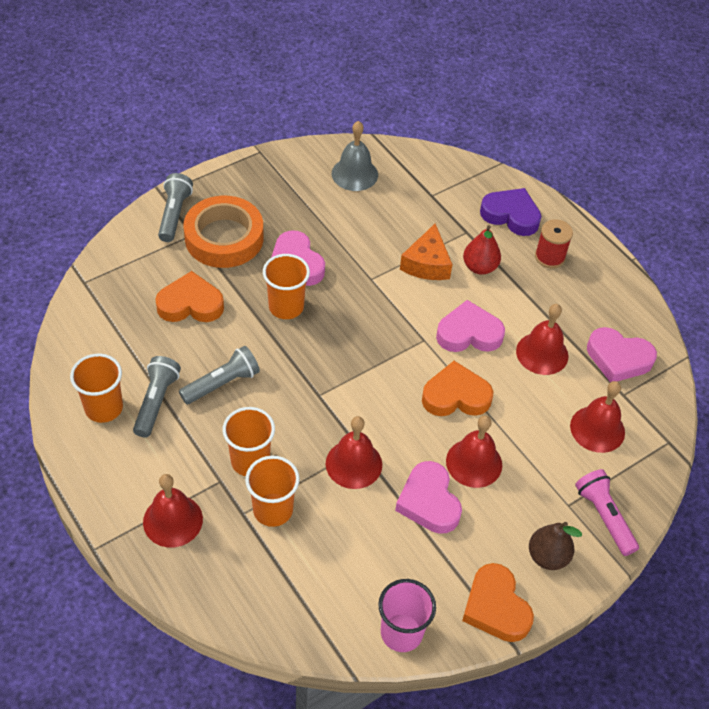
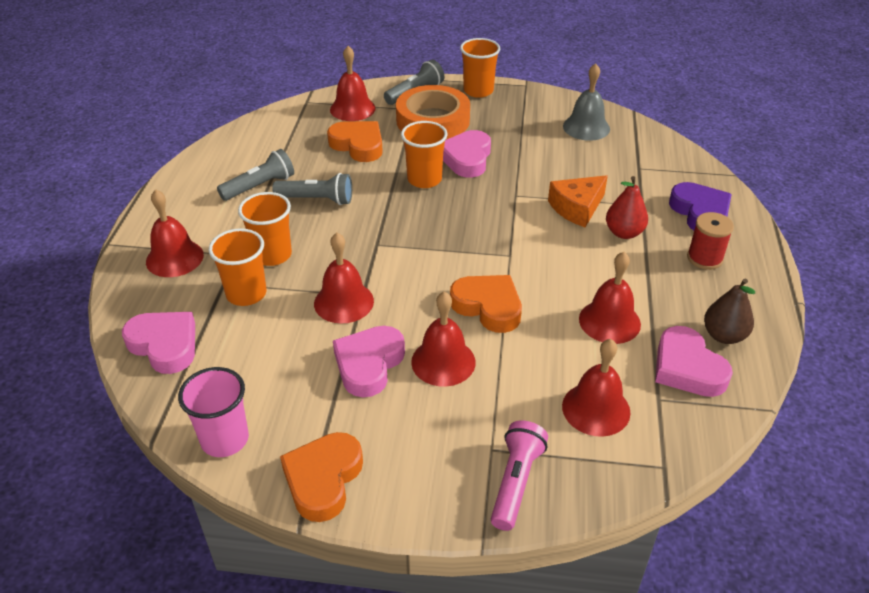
camera: 45 degrees right, 10 degrees down
orange cup [70,354,123,423] -> orange cup moved to [460,38,500,98]
pink heart [436,300,505,352] -> pink heart moved to [122,312,195,374]
brown pear [529,522,582,570] -> brown pear moved to [704,279,755,344]
none -> red bell [330,46,376,121]

